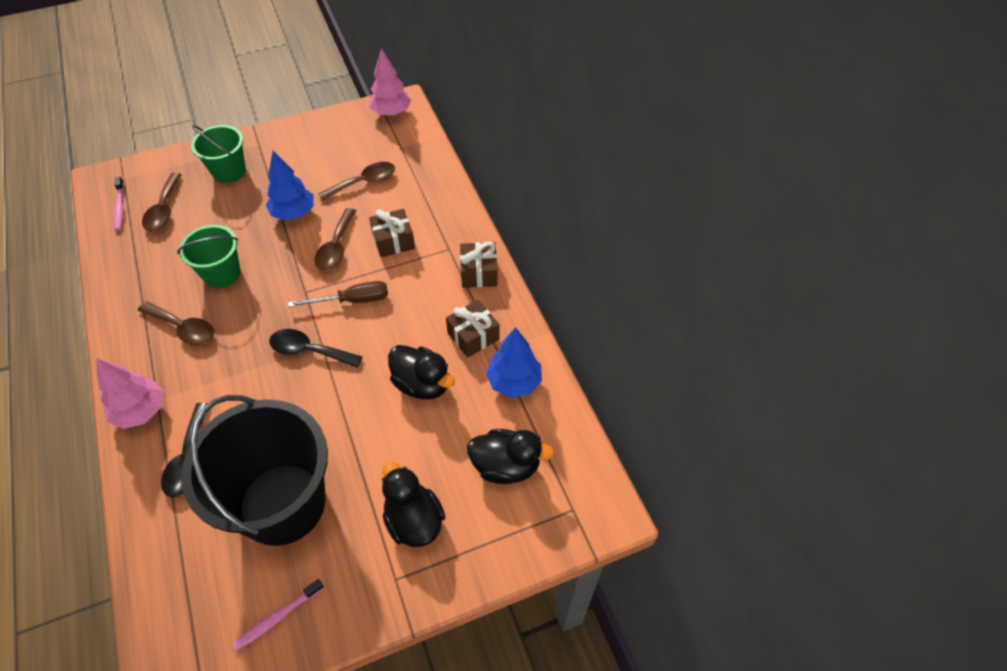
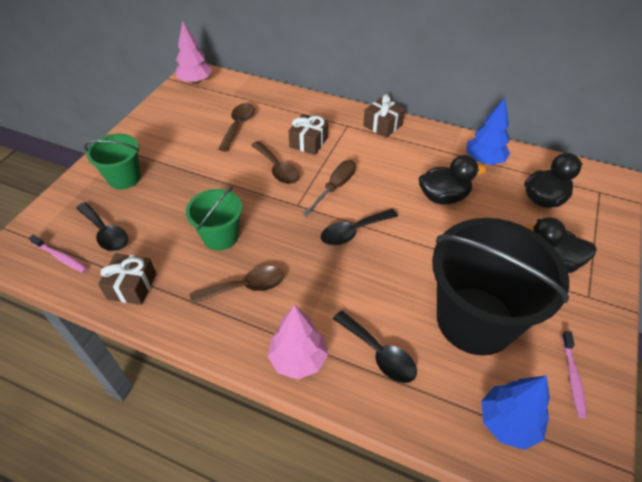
camera: 45 degrees left, 5 degrees down
brown spoon [142,173,182,231] -> black spoon [76,202,128,251]
blue tree [266,151,314,221] -> blue tree moved to [481,375,550,450]
brown gift [446,300,500,358] -> brown gift moved to [98,253,157,305]

